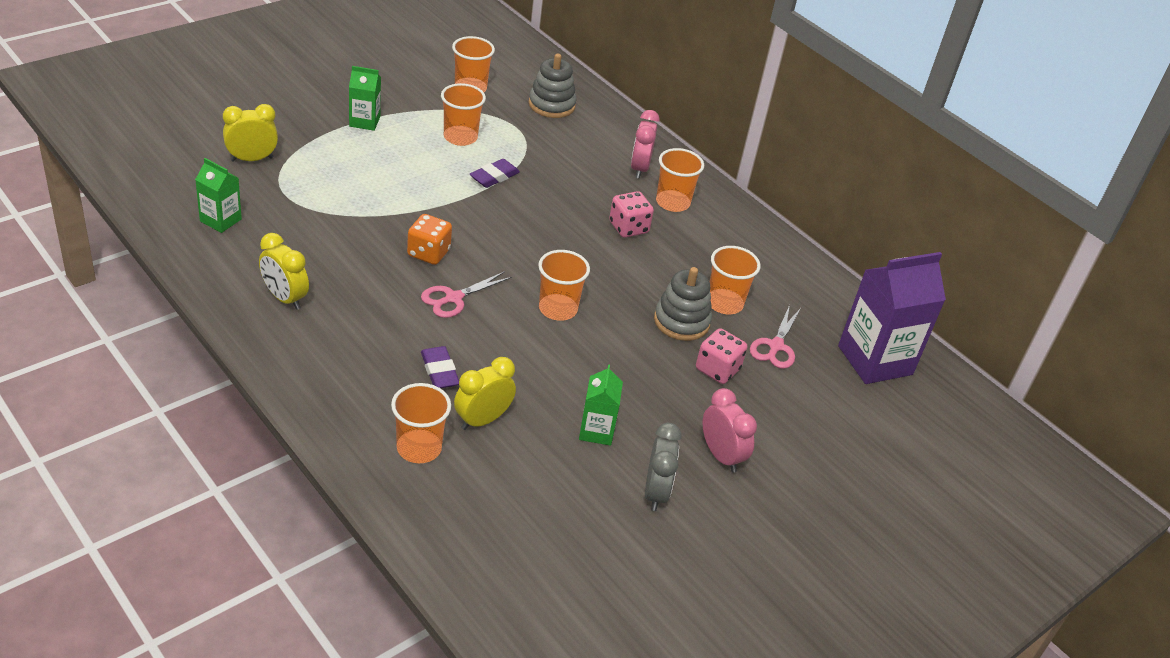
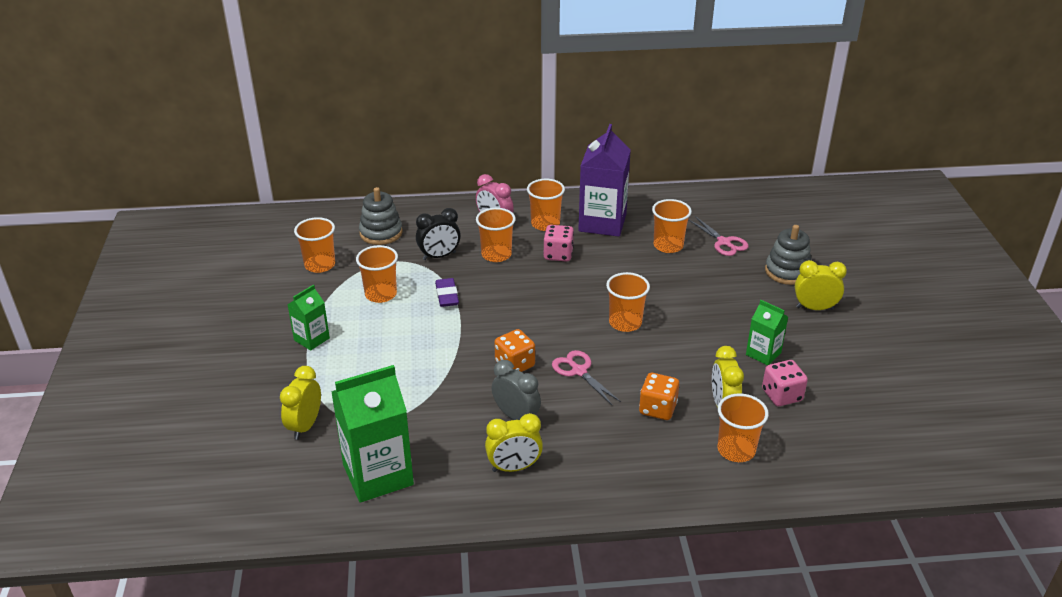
camera: 50 degrees left, 5 degrees down
green carton [195,158,242,233] -> green carton [331,365,414,503], size x1.90
pink scissors [421,271,512,318] -> pink scissors turned 150 degrees clockwise [552,350,621,405]
purple eraser [421,346,459,388] -> orange dice [639,373,679,420]
grey clock [645,423,681,511] -> grey clock moved to [492,360,541,420]
grey stacking toy [654,267,712,341] -> grey stacking toy moved to [765,225,811,285]
pink dice [696,328,747,384] -> pink dice moved to [762,360,808,406]
pink clock [703,388,757,473] -> yellow clock [795,260,847,310]
purple carton [838,252,946,384] -> purple carton moved to [578,124,631,237]
none -> black clock [416,208,461,260]
none -> orange cup [476,208,516,262]

